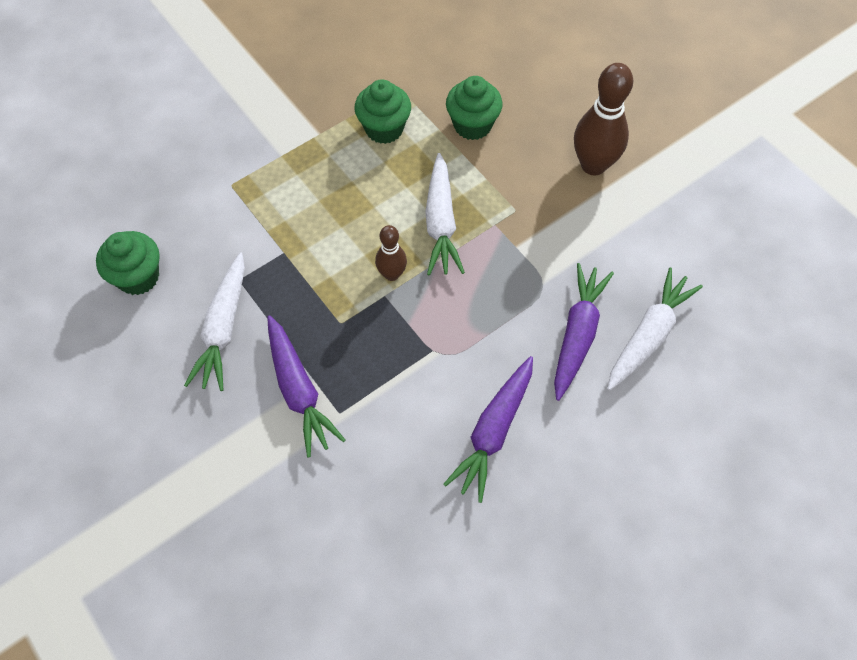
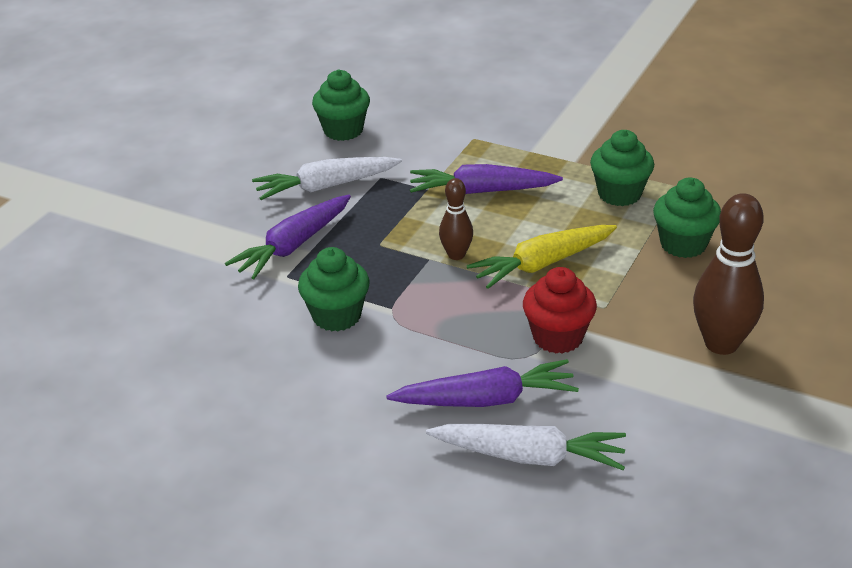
camera: 65 degrees right, 25 degrees down
white carrot [425,153,465,275] -> yellow carrot [466,225,617,289]
purple carrot [444,356,533,503] -> purple carrot moved to [410,164,563,194]
none -> green cupcake [298,247,370,331]
none -> red cupcake [523,267,597,354]

